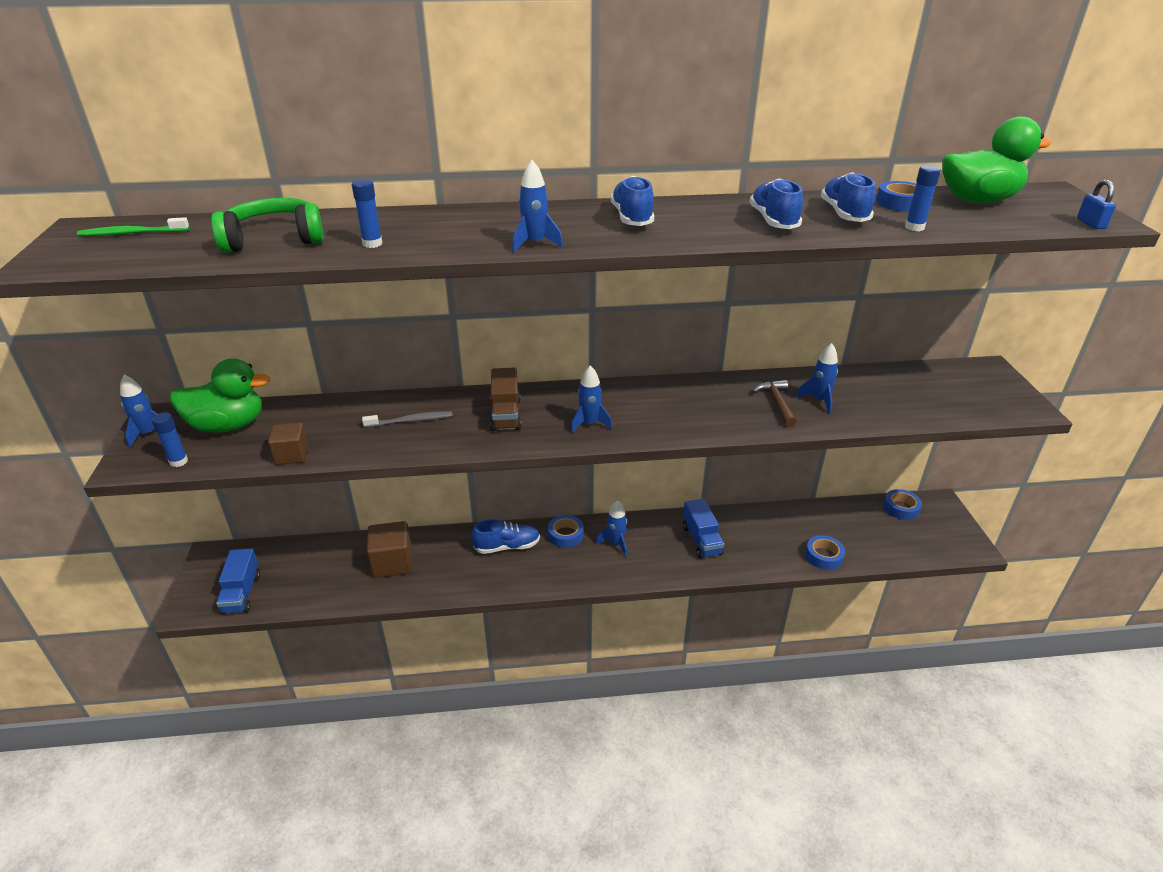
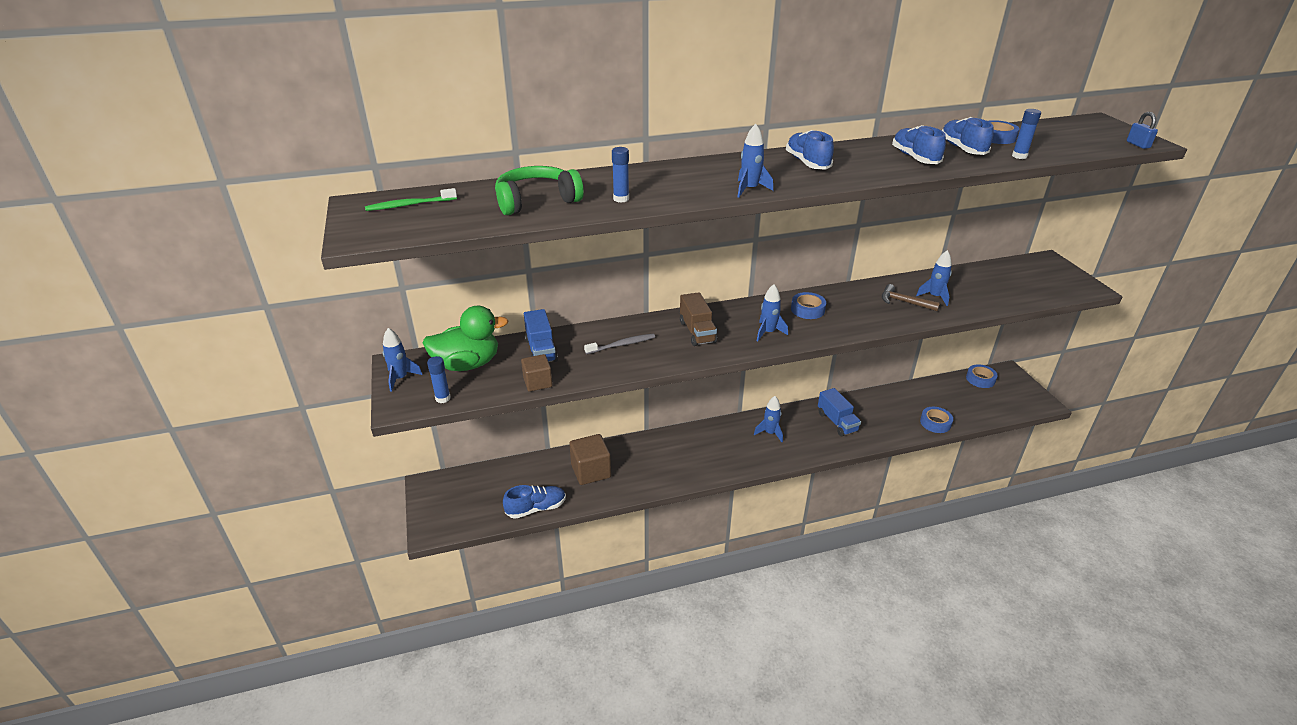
camera: 10 degrees left, 0 degrees up
blue truck [216,549,260,614] -> blue truck moved to [524,309,558,362]
blue shoe [471,519,540,554] -> blue shoe moved to [503,485,566,519]
blue tape [548,515,584,548] -> blue tape moved to [791,292,826,319]
brown hammer [753,380,797,427] -> brown hammer turned 45 degrees counterclockwise [882,284,940,311]
green duck [942,116,1052,203] -> none

